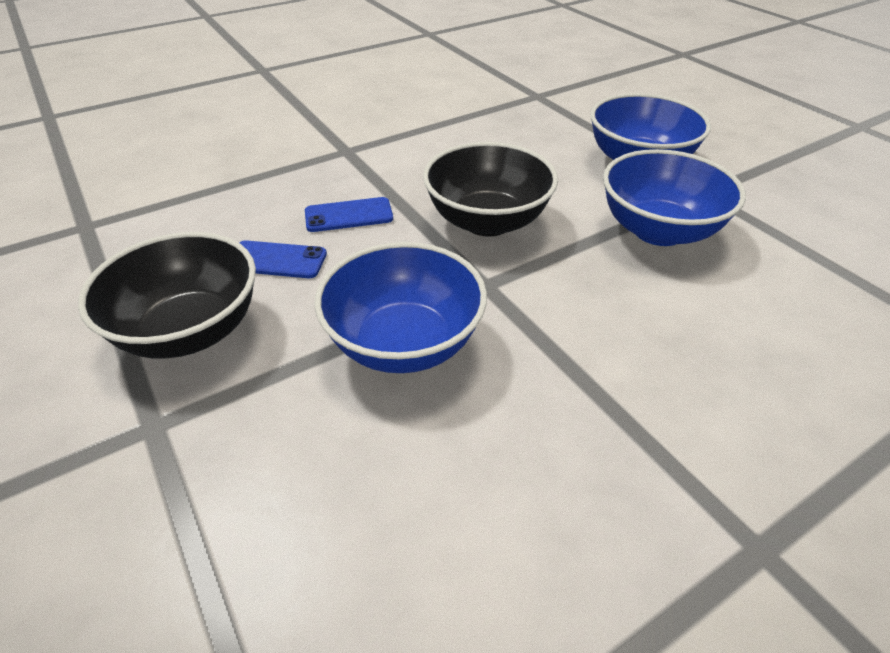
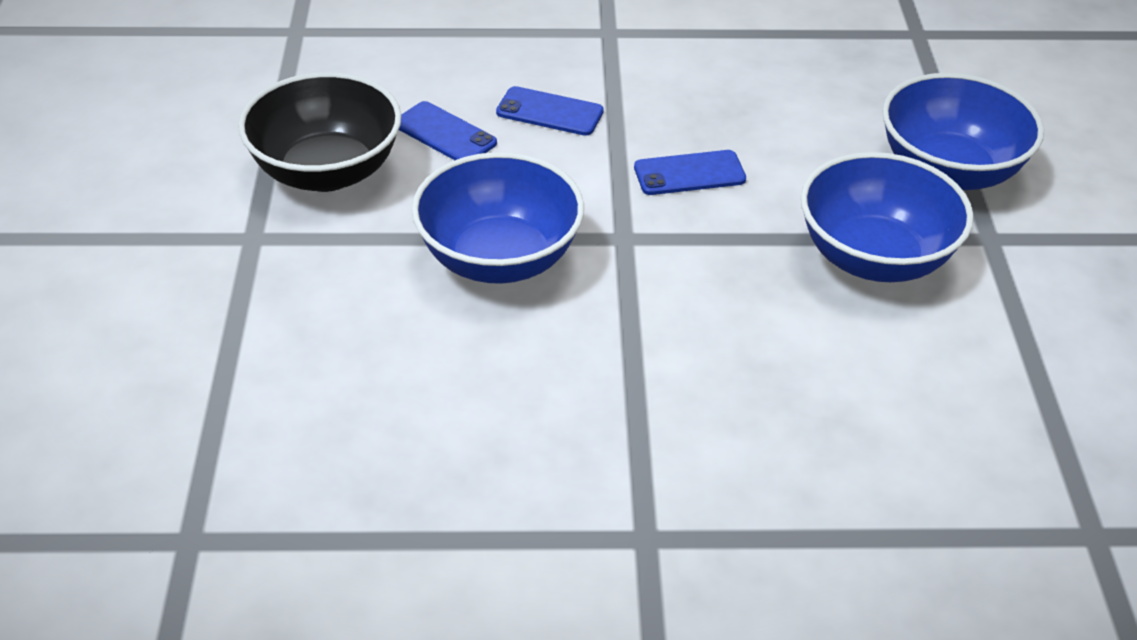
camera: 30 degrees right, 0 degrees up
black bowl [423,142,558,237] -> blue phone [634,150,746,195]

